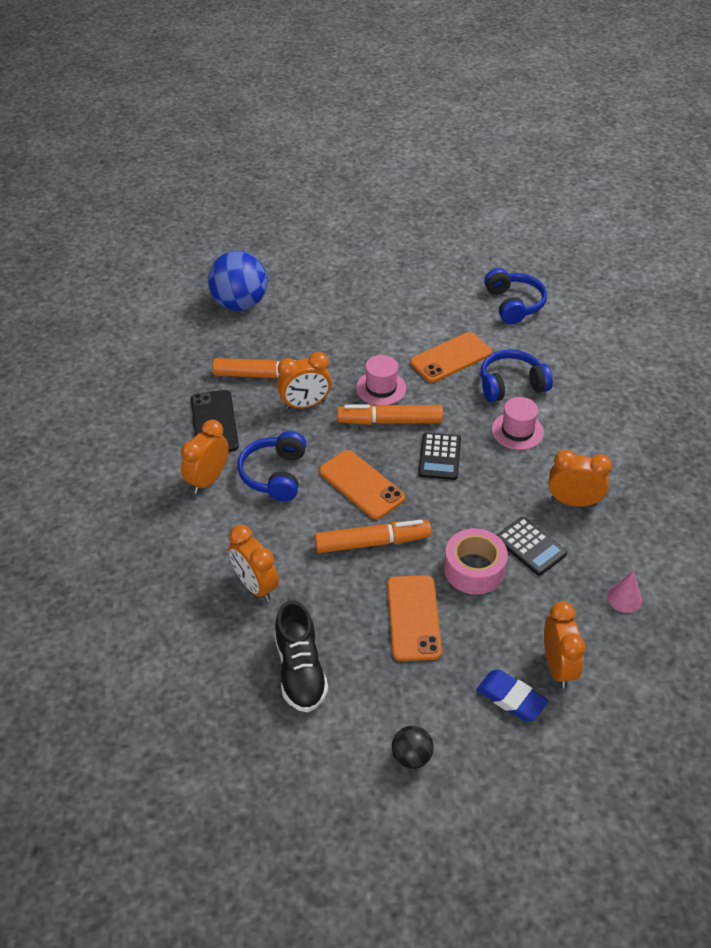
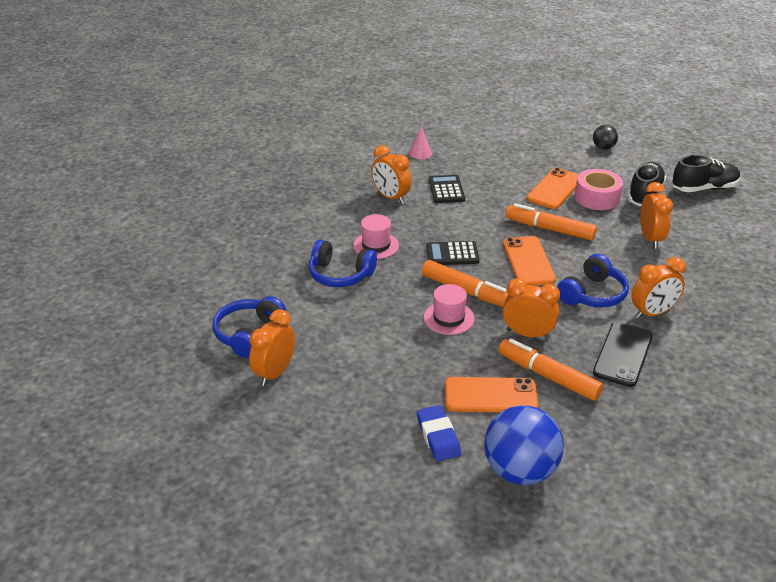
camera: 145 degrees left, 10 degrees down
orange phone [410,332,492,383] -> orange phone moved to [445,377,539,412]
black calculator [418,432,461,480] -> black calculator turned 135 degrees counterclockwise [426,241,479,265]
pink tape [444,528,508,595] -> pink tape moved to [575,169,623,210]
blue eraser [477,670,548,721] -> blue eraser moved to [417,405,461,461]
orange clock [544,601,586,688] -> orange clock moved to [249,309,295,386]
none -> black shoe [672,155,741,192]

